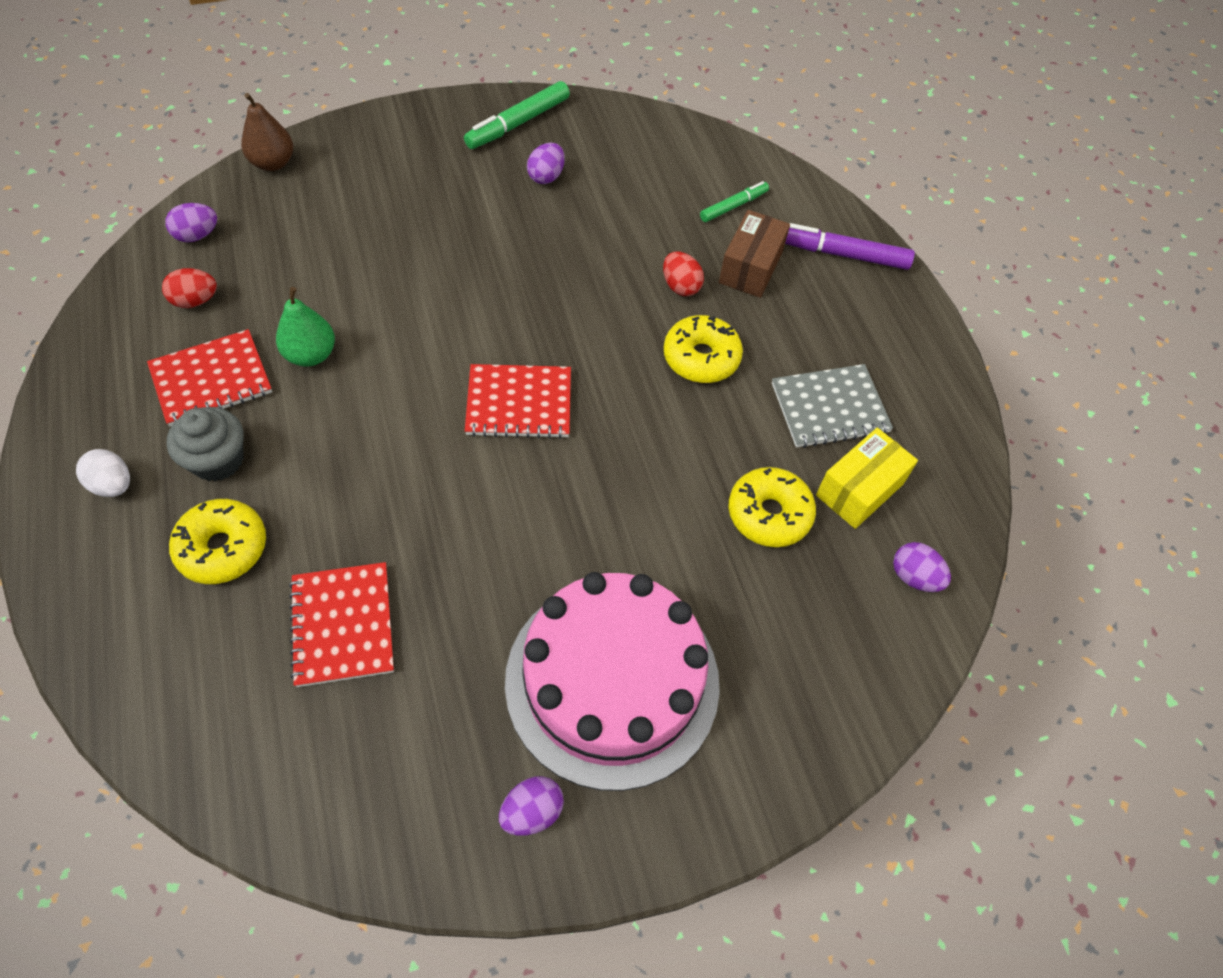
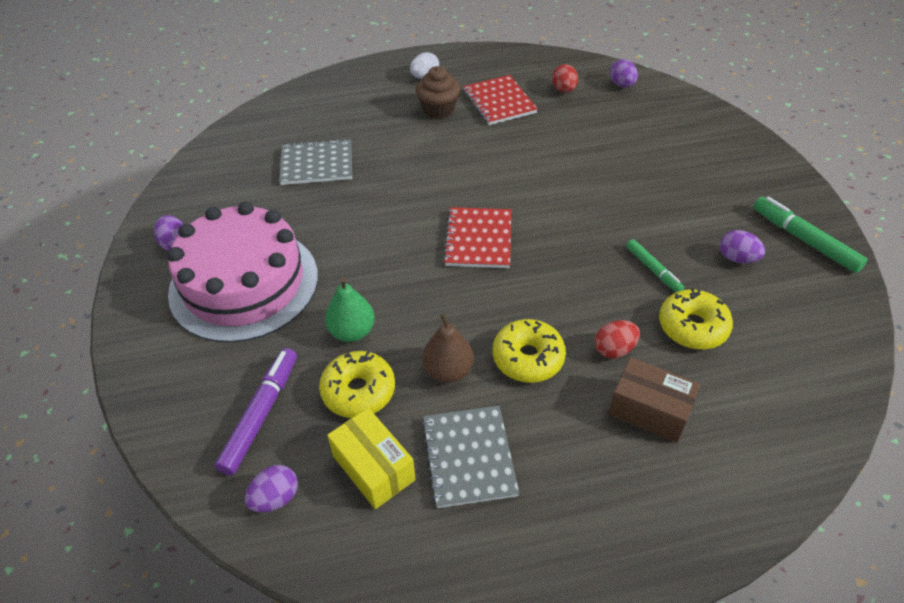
camera: 100 degrees right, 10 degrees down
grey cupcake [166,407,244,482] -> brown cupcake [416,66,460,119]
yellow donut [169,499,266,584] -> yellow donut moved to [659,288,733,350]
brown pear [241,93,293,171] -> brown pear moved to [422,313,474,383]
green pear [276,287,335,367] -> green pear moved to [325,277,375,342]
red notebook [289,562,394,687] -> grey notebook [279,139,352,185]
green marker [700,181,769,222] -> green marker moved to [626,239,685,292]
purple marker [785,223,915,270] -> purple marker moved to [215,348,297,475]

